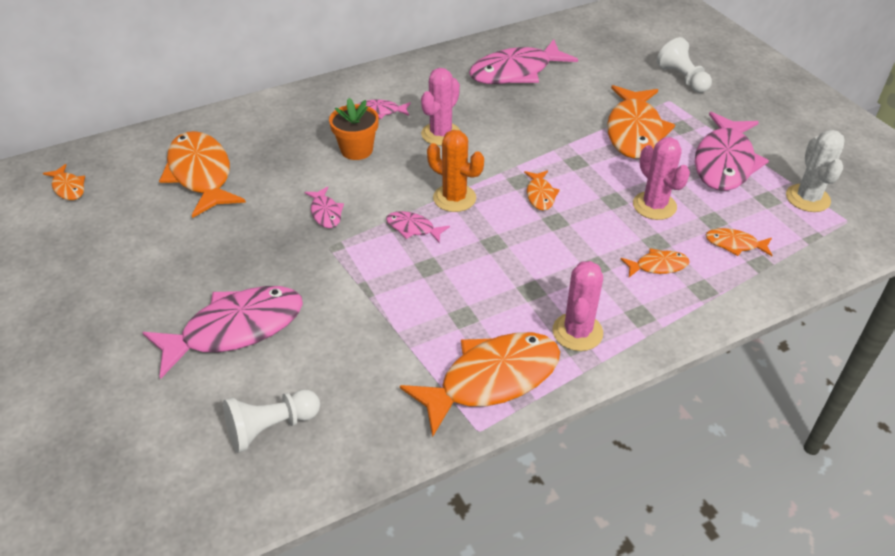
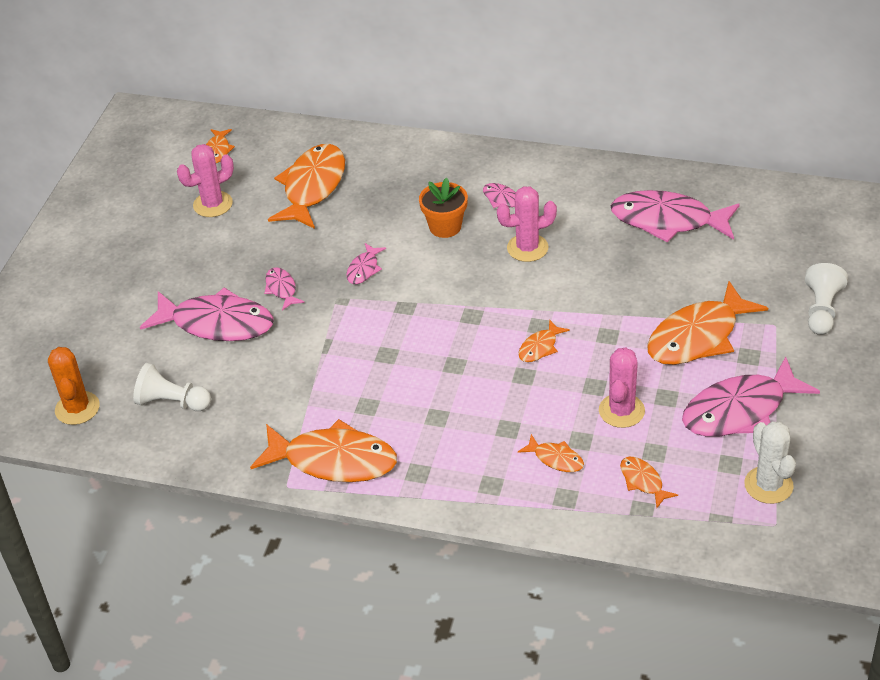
camera: 45 degrees right, 0 degrees up
pink fish [386,211,450,242] -> pink fish moved to [264,267,305,310]
orange cactus [427,130,484,212] -> orange cactus moved to [48,347,100,425]
pink cactus [553,261,603,351] -> pink cactus moved to [177,144,234,217]
white cactus [786,130,845,212] -> white cactus turned 60 degrees counterclockwise [744,421,796,504]

